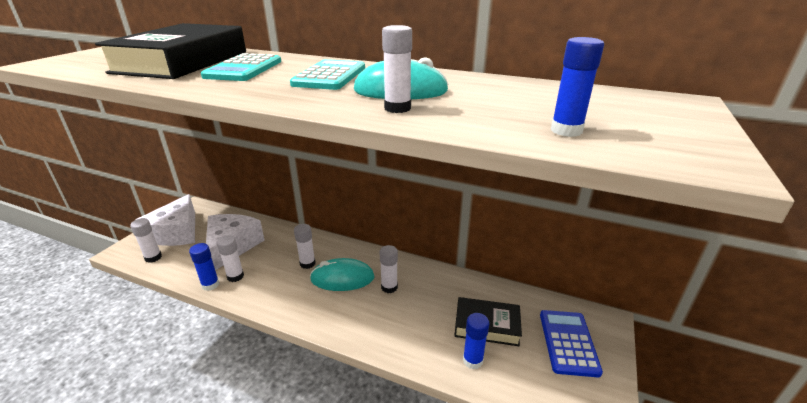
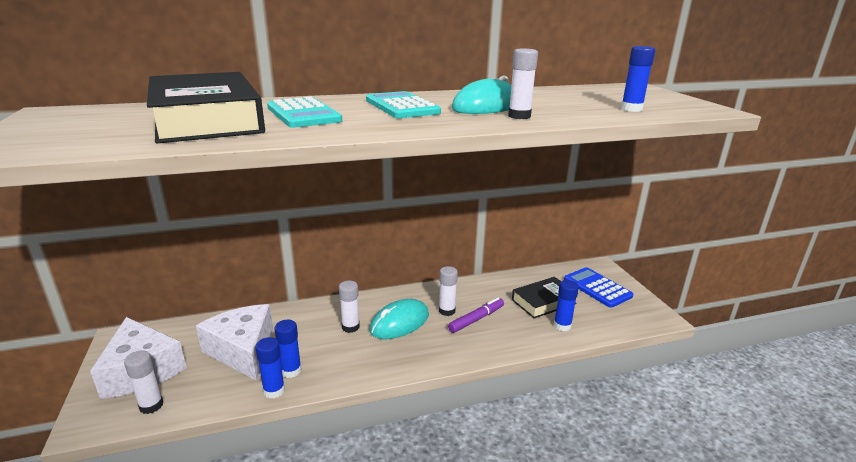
camera: 40 degrees left, 5 degrees down
white glue stick [216,235,244,282] -> blue glue stick [274,320,302,378]
none -> purple marker [448,297,504,333]

